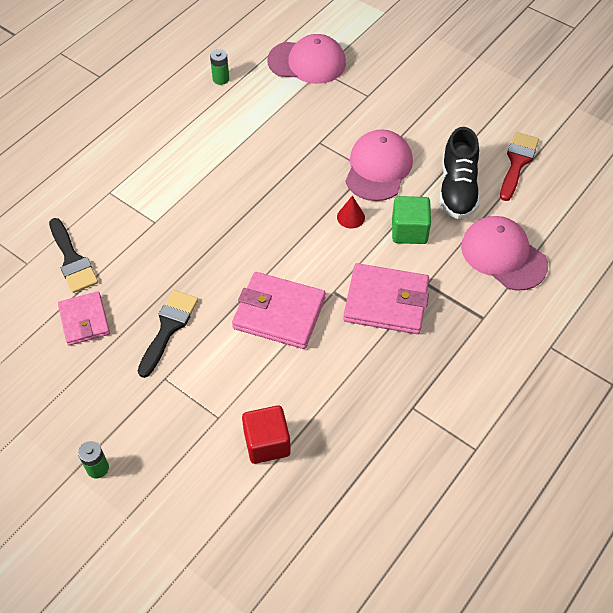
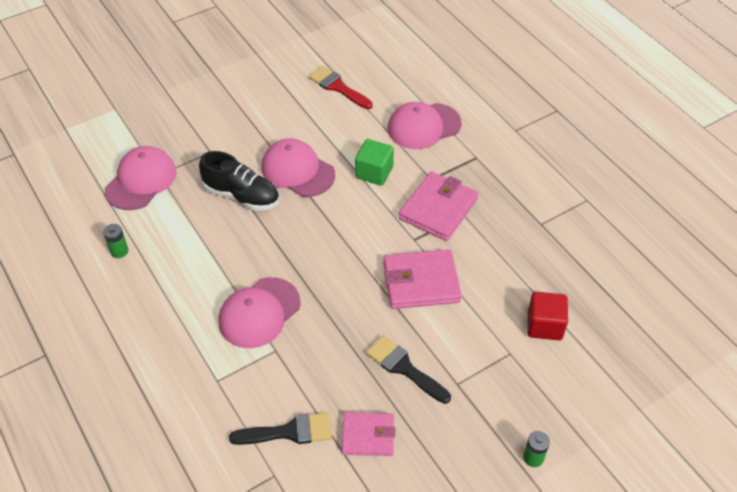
camera: 70 degrees left, 5 degrees down
pink wallet [232,272,326,349] -> pink wallet turned 45 degrees clockwise [384,249,462,309]
red cone [337,196,365,228] -> none
black shoe [439,127,480,219] -> black shoe moved to [199,151,279,211]
none -> pink cap [218,277,301,348]

